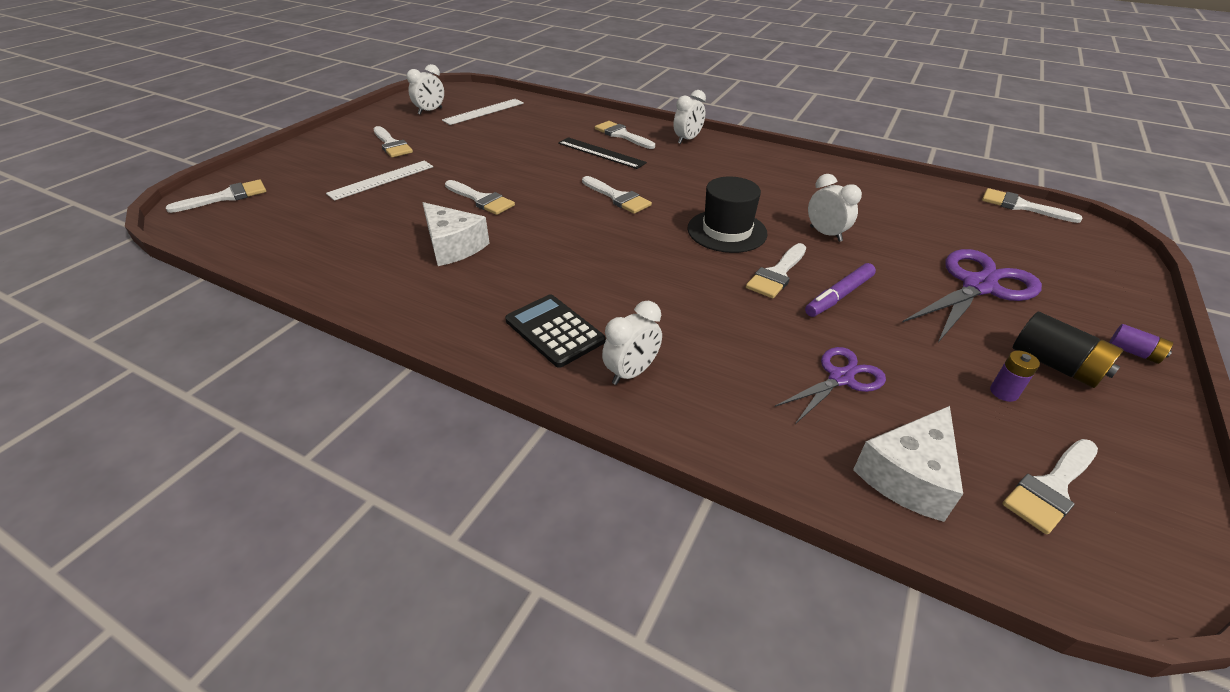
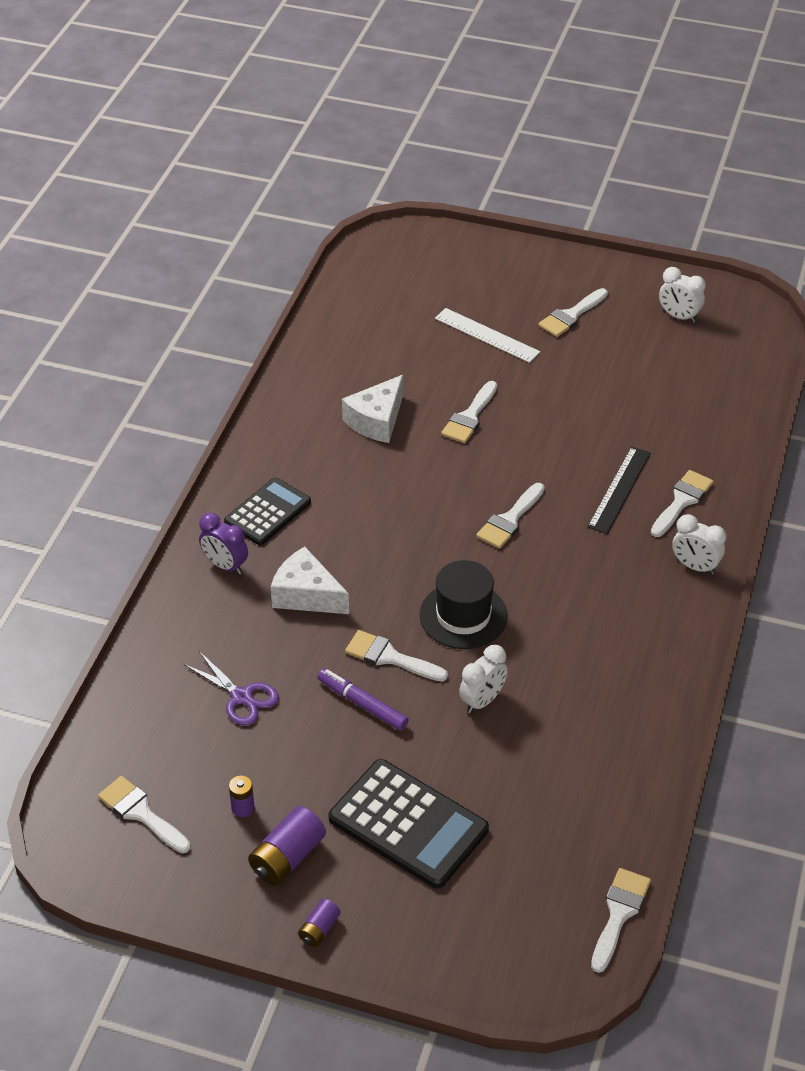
camera: 80 degrees right, 5 degrees up
white brush [166,179,266,213] -> none
white ruler [442,99,524,125] -> none
white clock [602,301,662,385] -> purple clock [199,513,248,575]
white cheese [853,406,963,522] -> white cheese moved to [271,547,349,614]
purple scissors [903,249,1042,344] -> black calculator [329,759,489,889]
black battery [1013,312,1123,388] -> purple battery [248,806,326,885]

